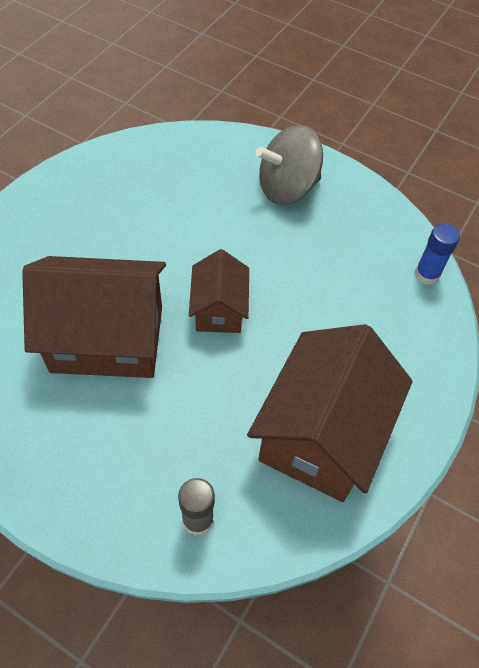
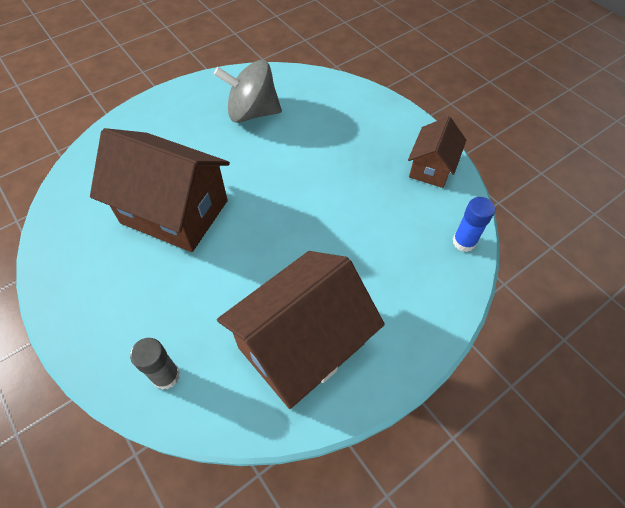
camera: 25 degrees right, 0 degrees up
brown house [189,249,249,333] -> brown house moved to [408,116,466,188]
grey spinning top [256,125,323,205] -> grey spinning top moved to [214,60,282,123]

